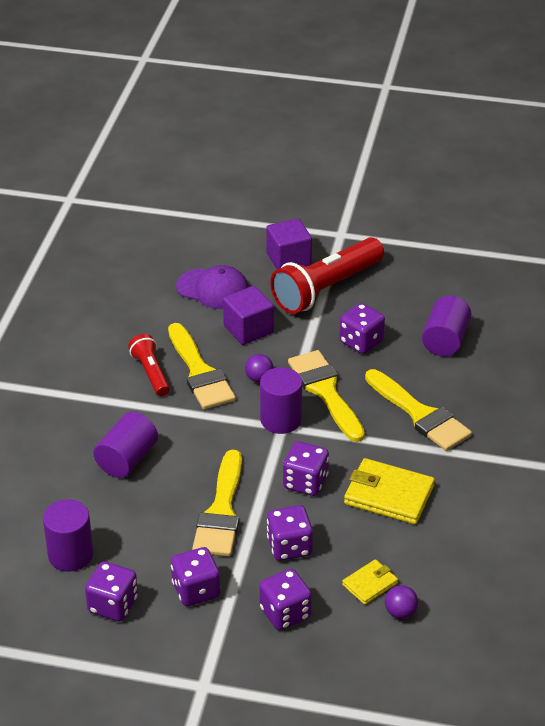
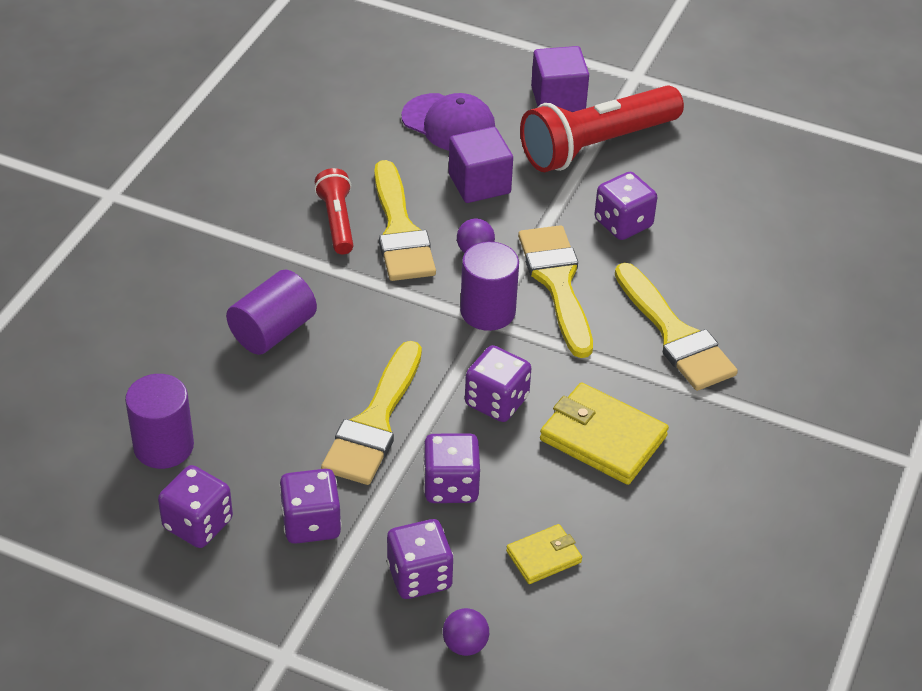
camera: 10 degrees right, 5 degrees up
purple ball [385,585,418,619] -> purple ball moved to [443,608,489,656]
purple cylinder [422,296,471,356] -> none

